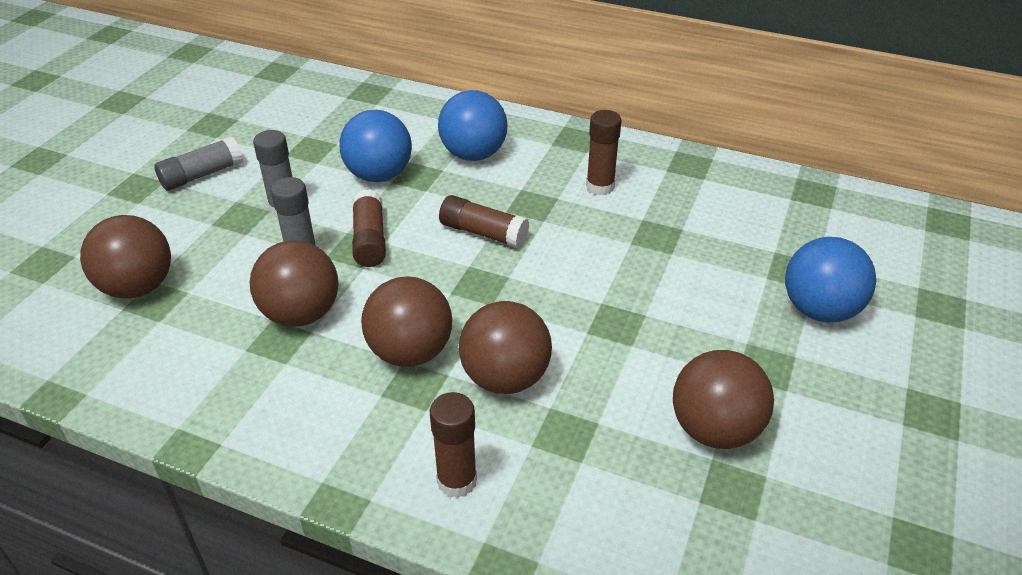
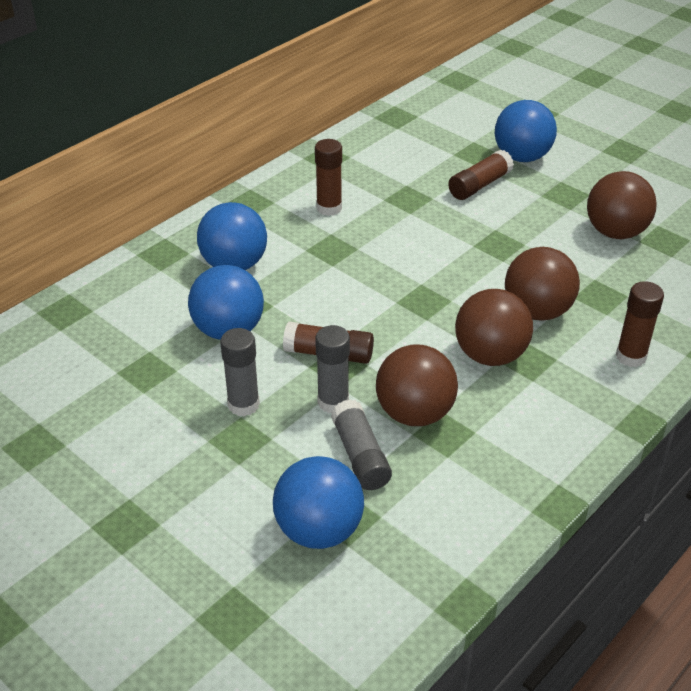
camera: 70 degrees left, 0 degrees up
brown ball [80,215,171,299] -> blue ball [273,456,364,549]
grey glue stick [154,136,243,190] -> grey glue stick moved to [331,399,392,490]
brown glue stick [439,195,529,248] -> brown glue stick moved to [448,150,514,200]

